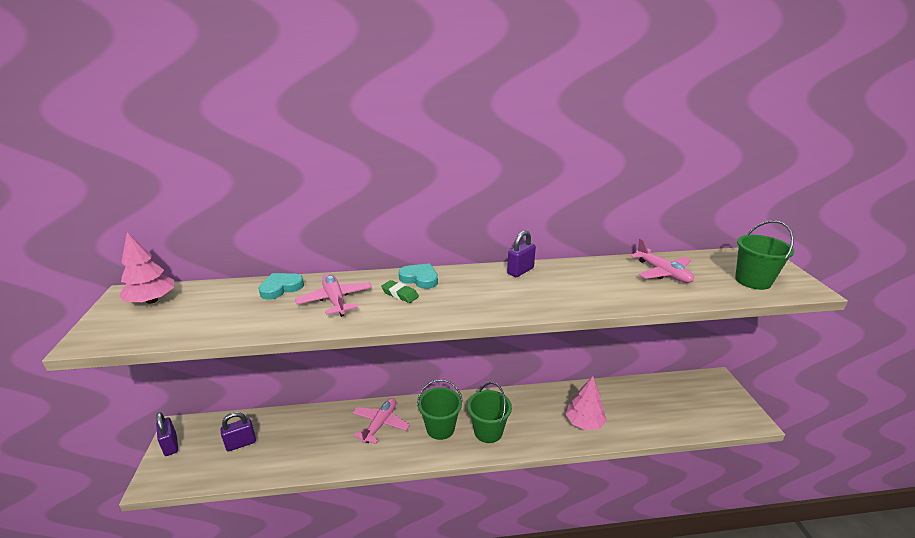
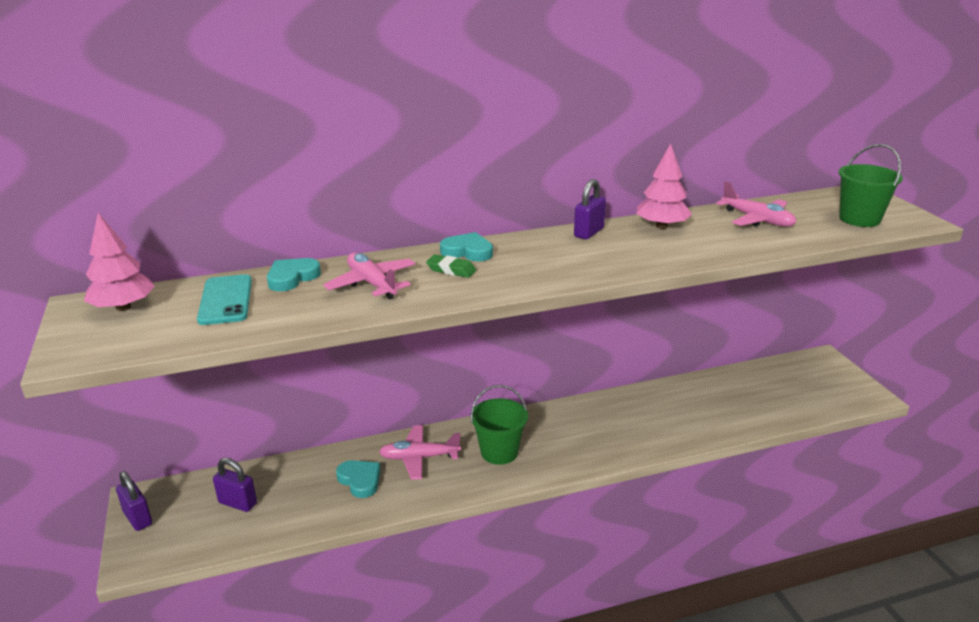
camera: 10 degrees left, 0 degrees up
purple padlock [221,412,256,452] -> purple padlock turned 60 degrees clockwise [213,458,257,512]
pink plane [352,398,410,444] -> pink plane turned 105 degrees counterclockwise [379,425,461,480]
green bucket [467,382,512,443] -> none
pink tree [566,376,607,430] -> pink tree moved to [636,143,692,229]
none -> turquoise phone [197,274,252,325]
none -> turquoise heart [336,460,381,498]

